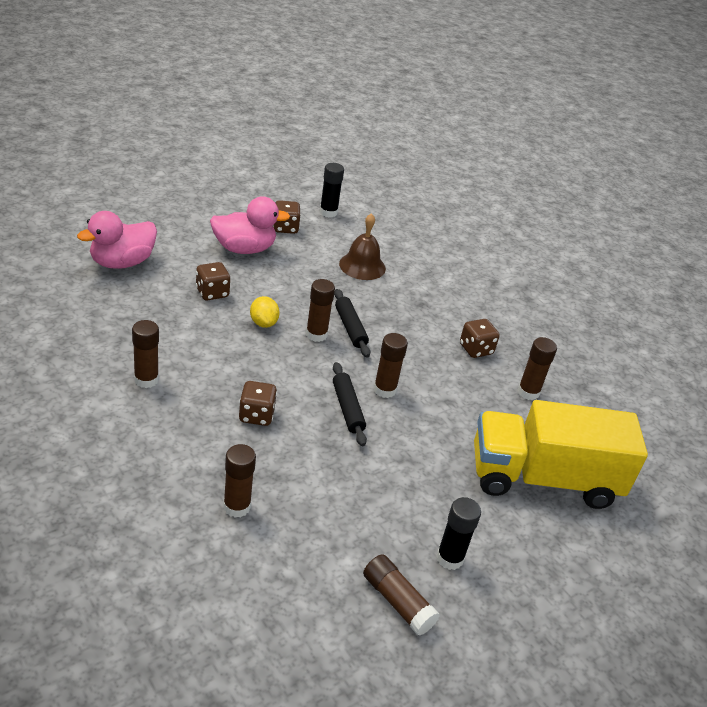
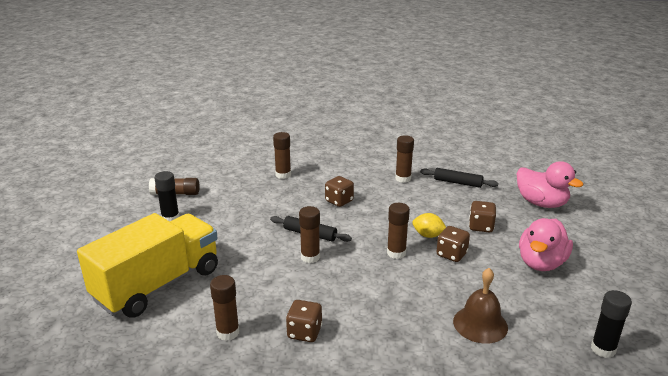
camera: 135 degrees right, 10 degrees down
pink duck [77,211,157,269] -> pink duck turned 135 degrees clockwise [517,161,583,208]
brown dice [273,200,301,234] -> brown dice moved to [437,226,470,262]
black rolling pin [334,289,370,358] -> black rolling pin moved to [420,168,498,188]

